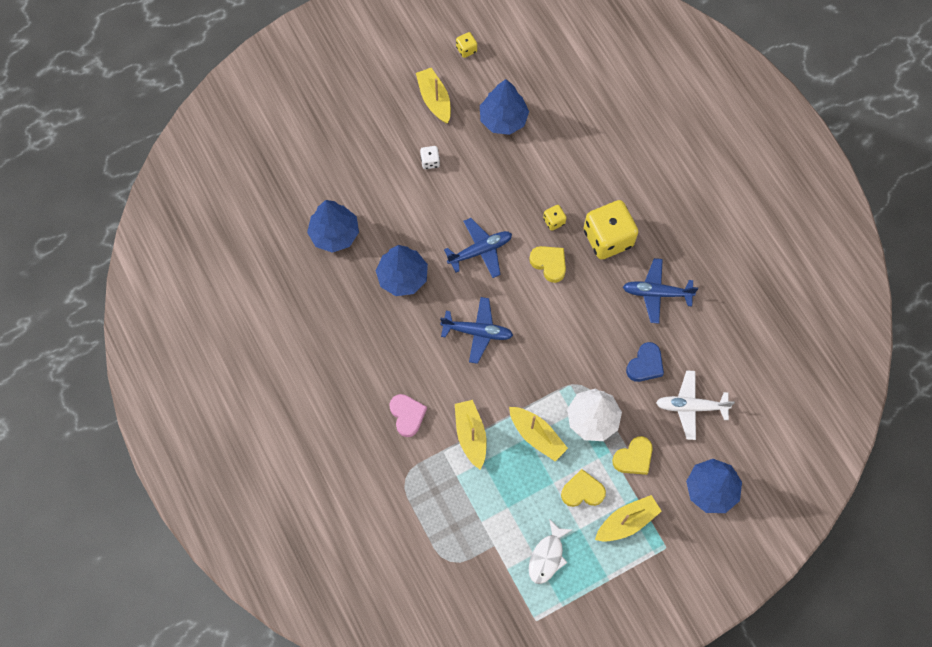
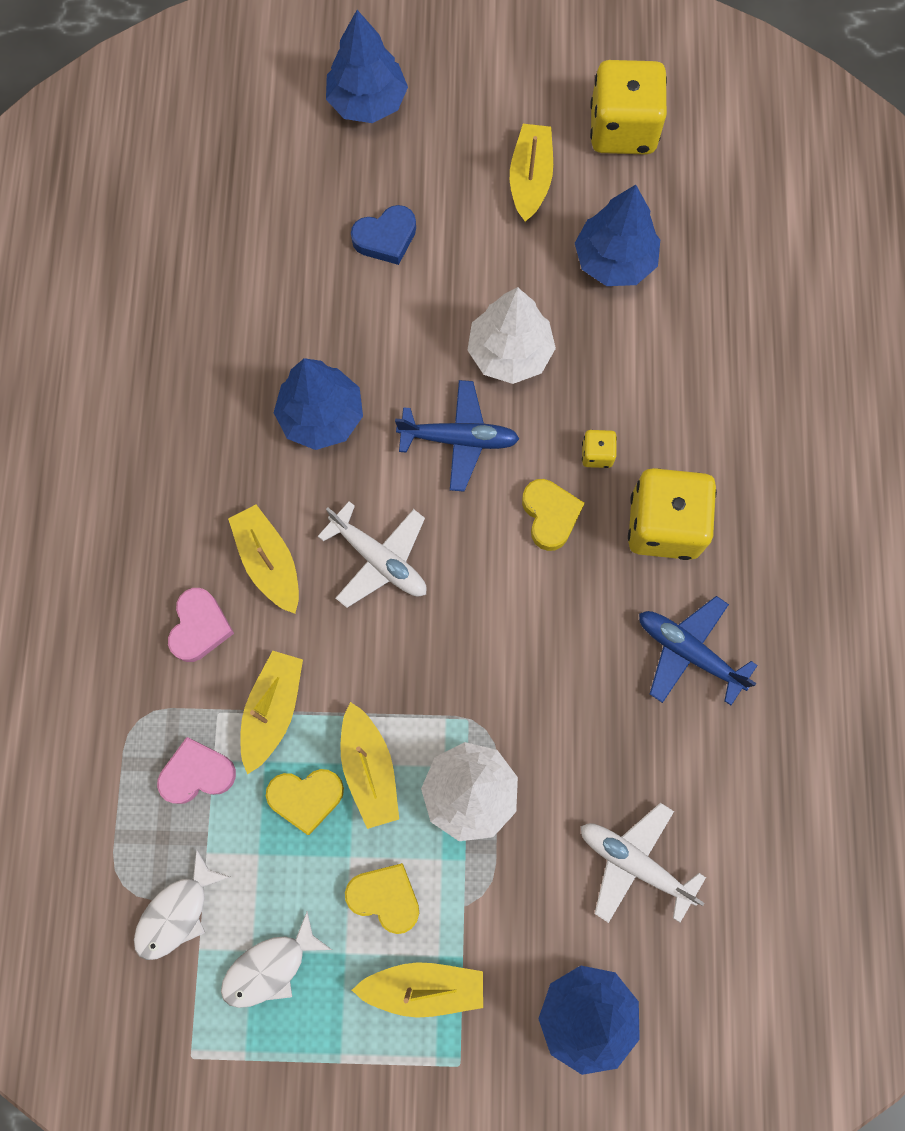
camera: 30 degrees right, 5 degrees up
blue tree [307,200,359,253] -> blue tree moved to [326,10,408,123]
white dice [420,146,440,169] -> none
blue plane [440,297,513,364] -> white plane [318,501,427,608]
yellow dice [456,32,477,58] -> yellow dice [590,60,667,155], size x2.30
yellow heart [612,436,653,475] -> yellow heart moved to [266,769,344,835]
blue heart [626,342,664,382] -> blue heart moved to [351,205,416,265]
none -> white fish [134,849,230,960]
none -> pink heart [157,737,236,804]
none -> yellow boat [228,505,299,614]
none -> white tree [467,287,556,384]

